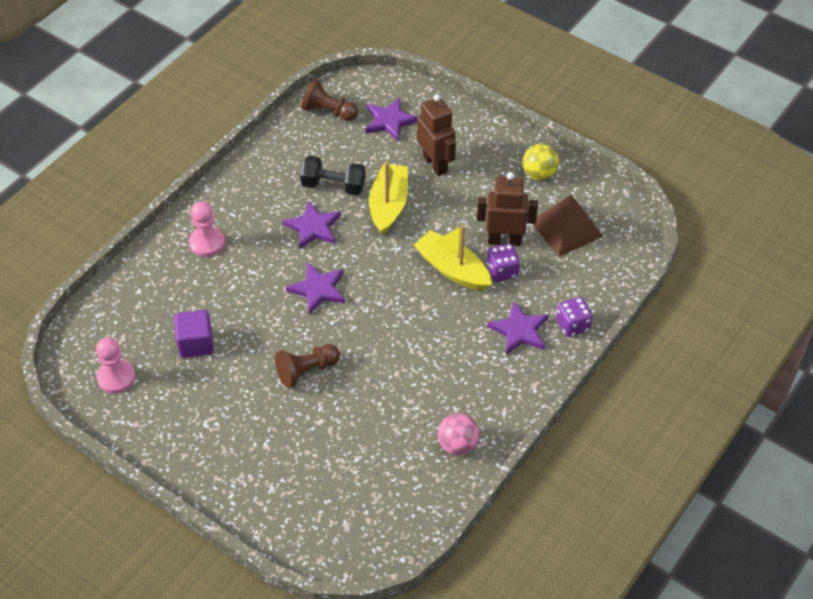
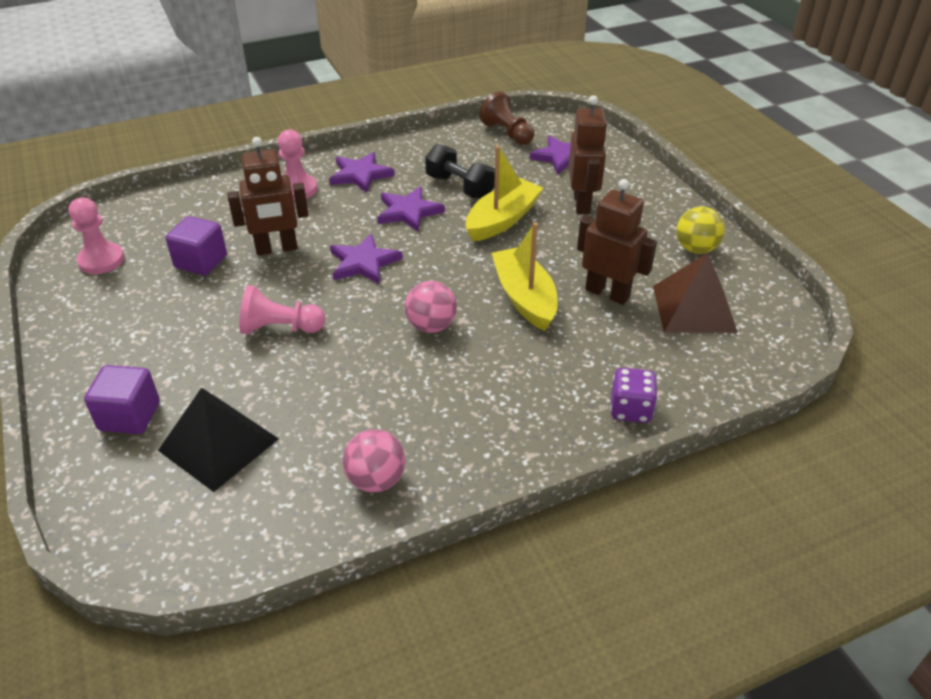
camera: 30 degrees right, 10 degrees down
brown pawn [275,344,340,388] -> pink pawn [239,285,325,335]
purple dice [487,244,520,282] -> none
purple star [487,301,549,355] -> purple star moved to [329,152,395,193]
none -> purple cube [84,365,160,434]
none -> black pyramid [158,388,279,492]
none -> brown robot [227,137,309,255]
none -> pink ball [405,281,457,333]

